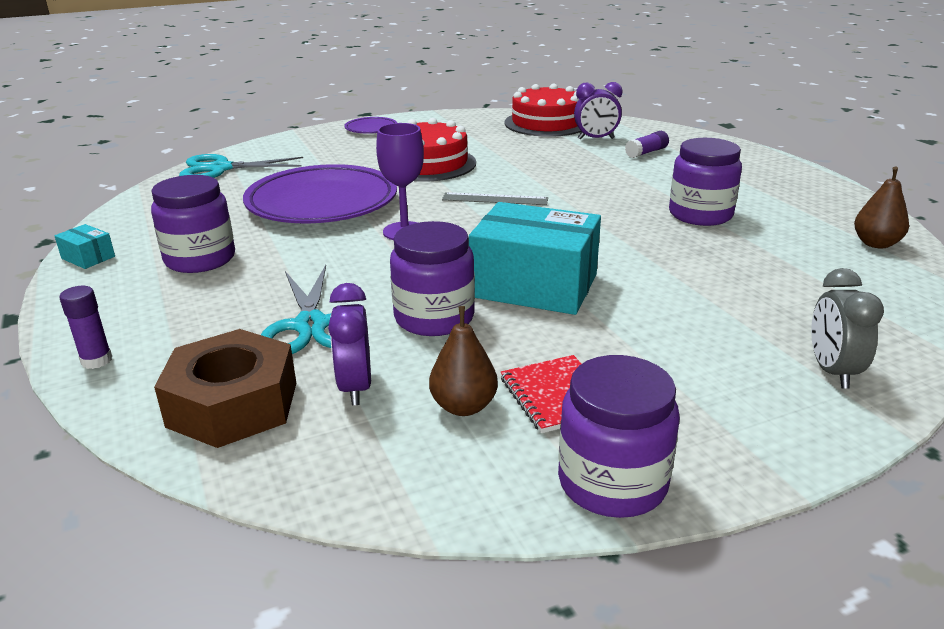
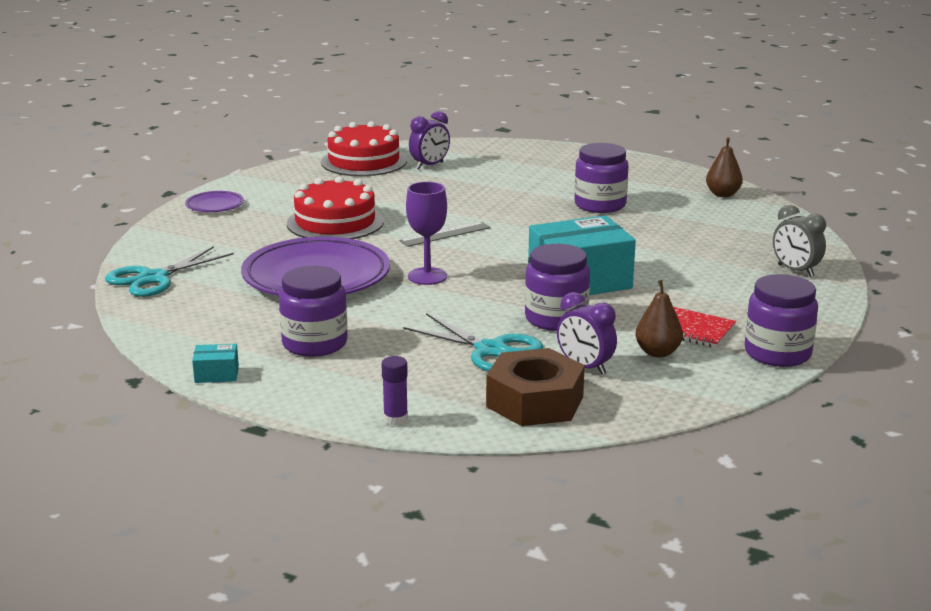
camera: 40 degrees left, 5 degrees down
purple glue stick [625,131,669,158] -> none

